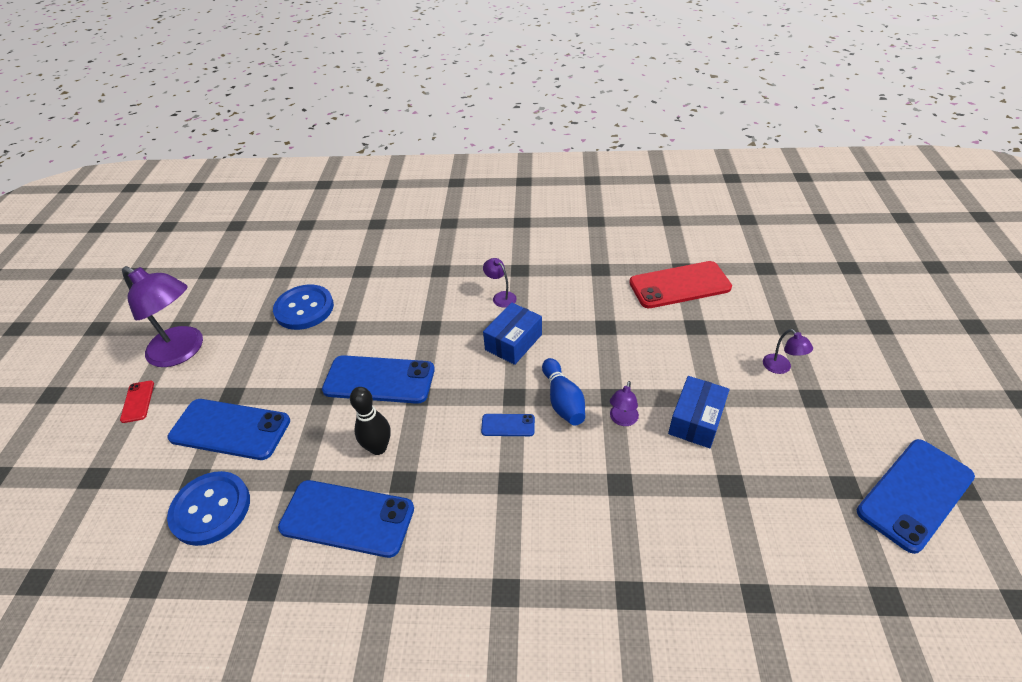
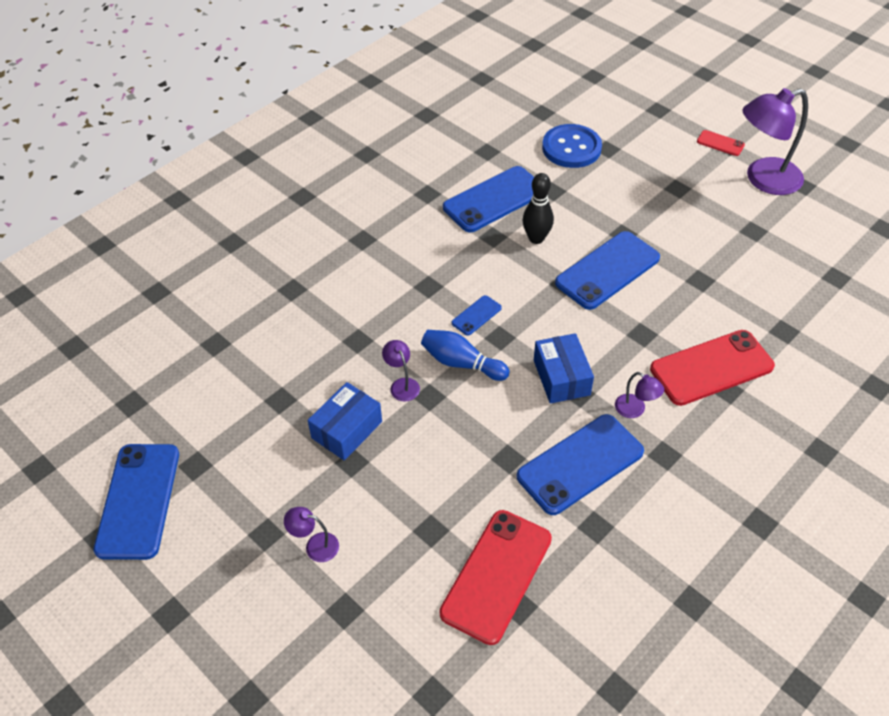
camera: 130 degrees right, 5 degrees up
blue phone [168,399,290,460] -> blue phone moved to [517,414,644,515]
blue button [273,284,334,330] -> none
purple lamp [483,258,517,308] -> purple lamp turned 45 degrees clockwise [615,372,664,418]
blue box [668,376,730,448] -> blue box turned 60 degrees clockwise [308,382,382,460]
none -> red phone [650,330,775,406]

